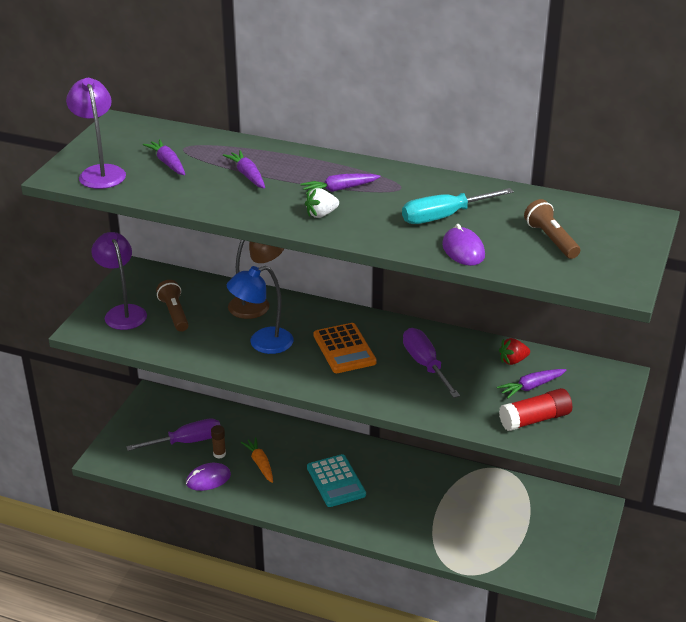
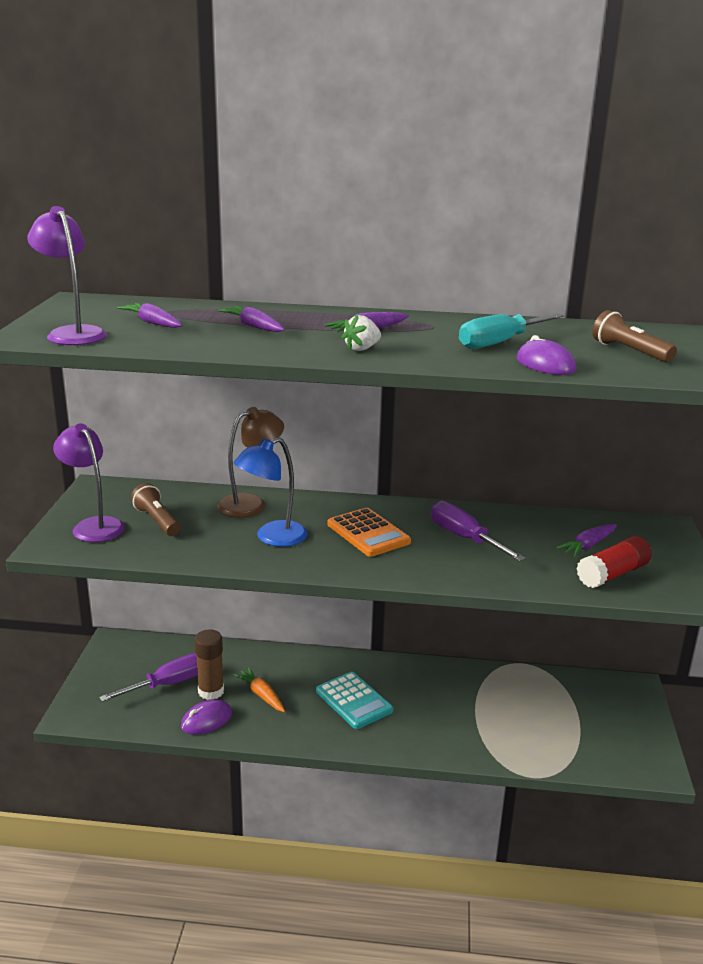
camera: 15 degrees left, 10 degrees down
brown glue stick [211,425,226,458] -> brown glue stick [195,630,224,700], size x1.72
red strawberry [499,338,530,365] -> none

